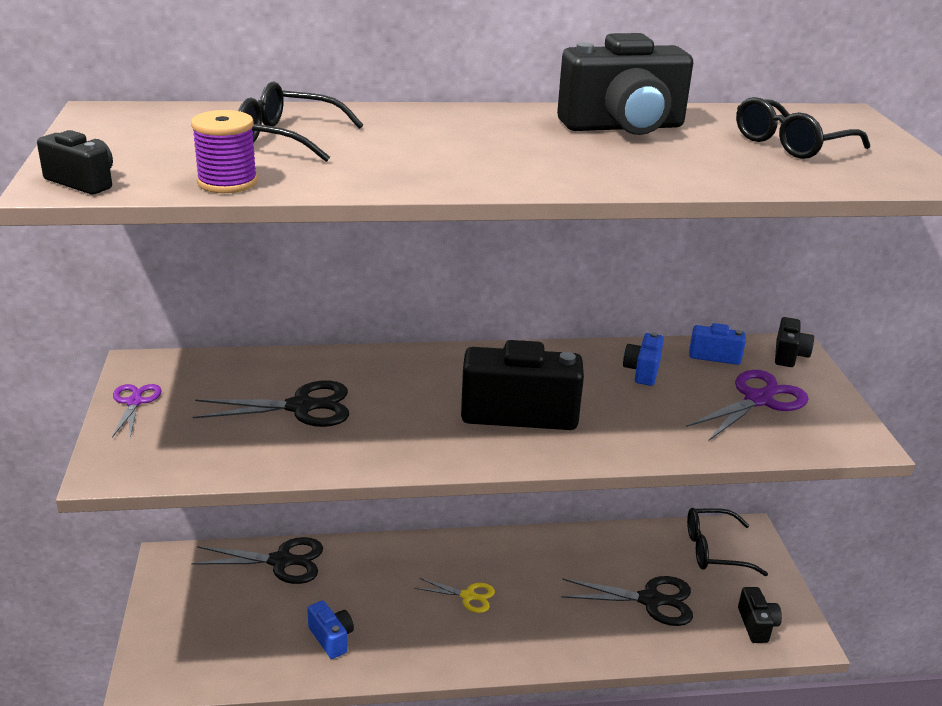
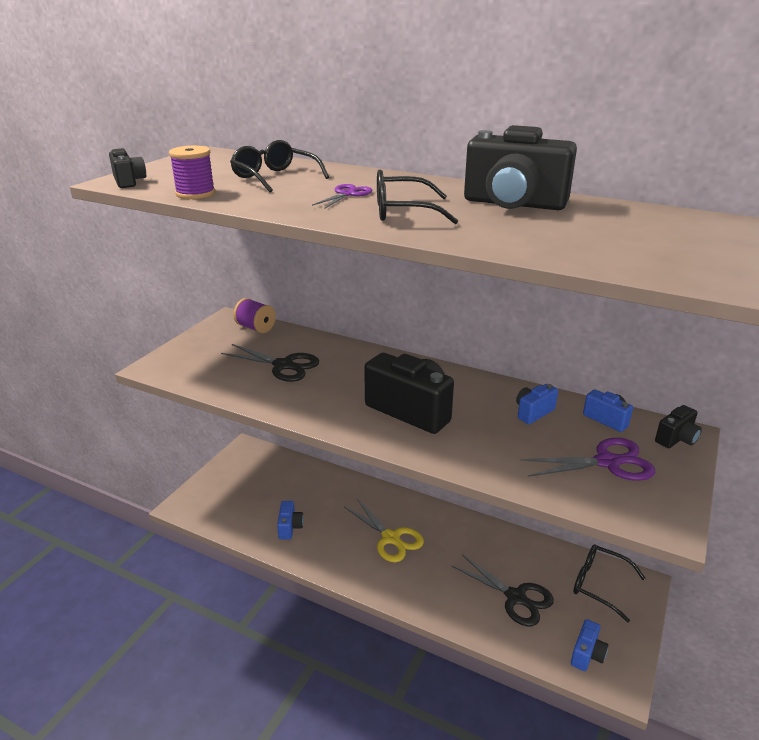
camera: 35 degrees right, 0 degrees up
purple scissors [112,384,162,438] -> purple scissors moved to [312,184,373,209]
black scissors [191,537,323,584] -> none
yellow scissors [414,578,495,613] -> yellow scissors [344,499,424,562], size x1.65
black glasses [736,97,870,159] -> black glasses moved to [377,170,458,224]
black camera [738,587,782,643] -> blue camera [571,619,608,671]
none -> purple spool [233,298,276,333]

